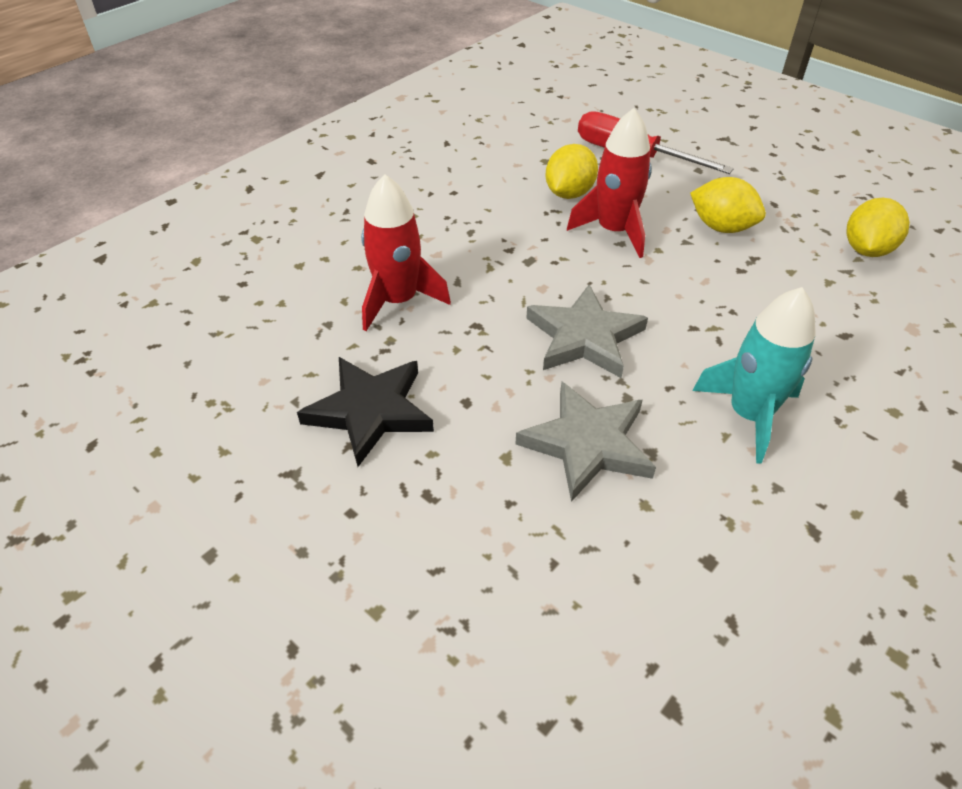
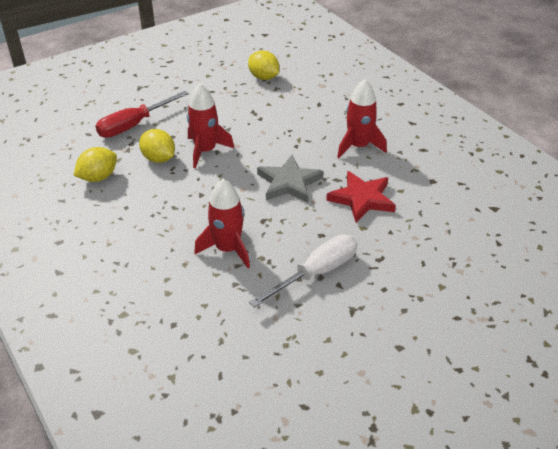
camera: 75 degrees left, 5 degrees down
black star [297,357,434,467] -> white screwdriver [249,234,357,308]
grey star [515,381,656,502] -> red star [326,171,396,222]
yellow lemon [690,177,766,233] -> yellow lemon moved to [74,147,117,182]
turquoise rocket [692,287,816,464] -> red rocket [337,79,387,158]

